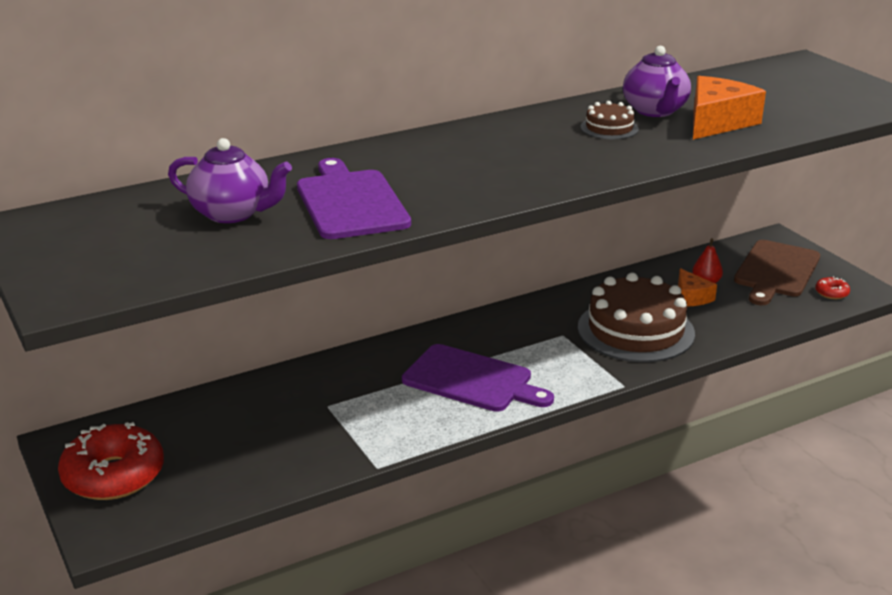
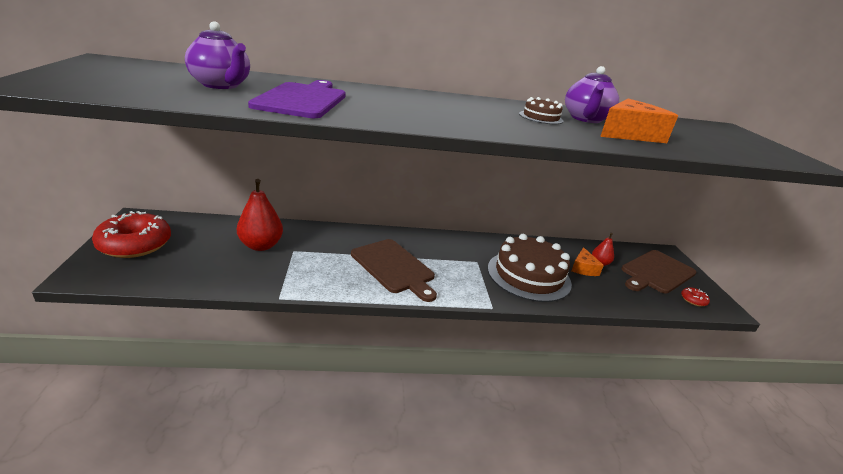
camera: 20 degrees right, 0 degrees up
purple cutting board [402,344,554,412] -> brown cutting board [351,239,437,302]
none -> red pear [237,179,283,251]

